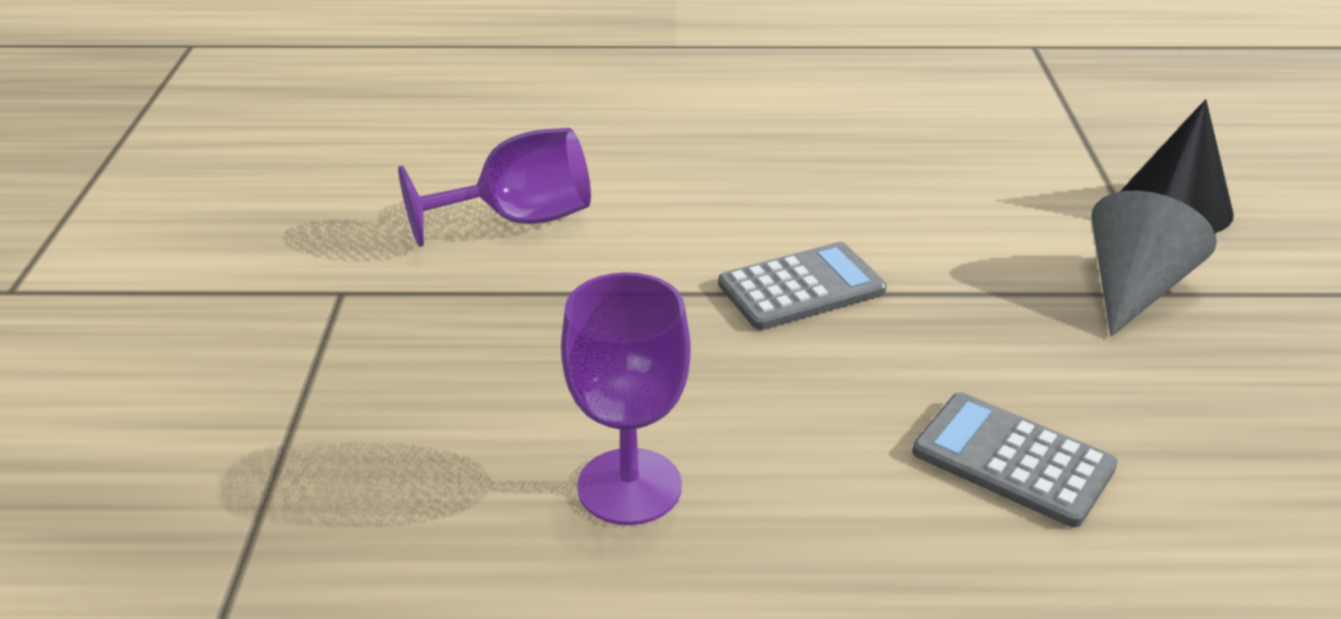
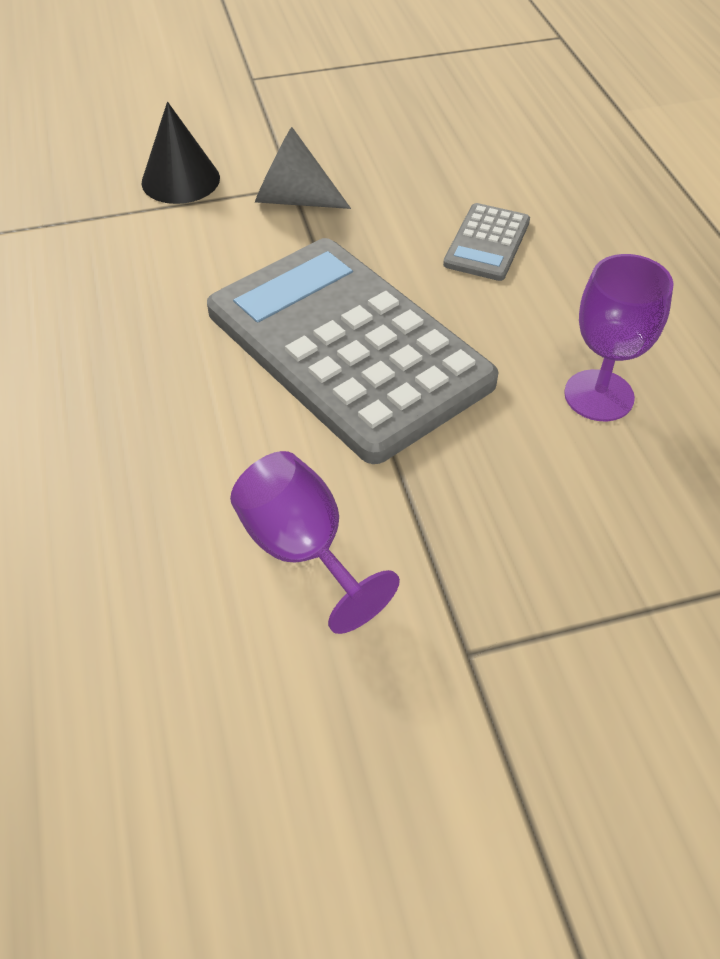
camera: 105 degrees left, 15 degrees up
grey calculator [718,242,887,330] -> grey calculator [207,238,499,464], size x2.39

